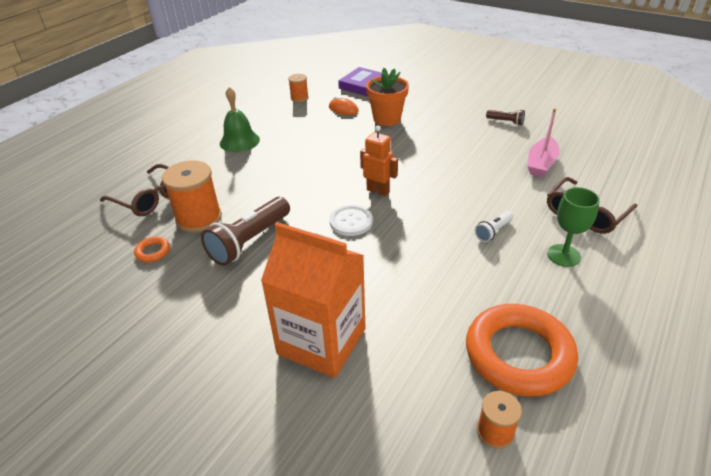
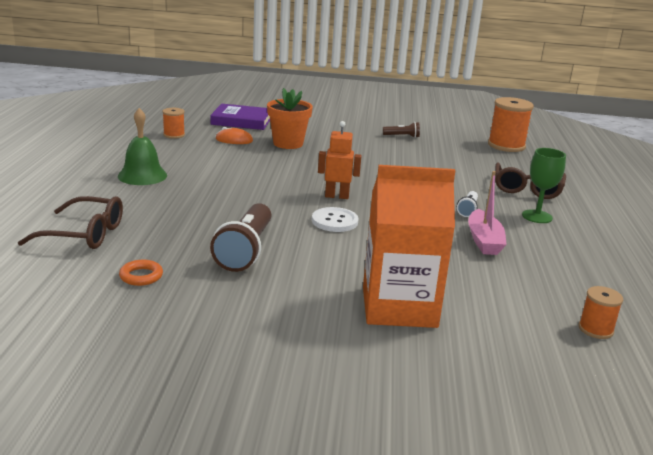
camera: 30 degrees left, 15 degrees down
orange spool [162,160,222,233] -> orange spool moved to [488,97,534,152]
orange ring [466,304,578,397] -> none
pink boat [527,108,560,177] -> pink boat moved to [468,171,507,255]

